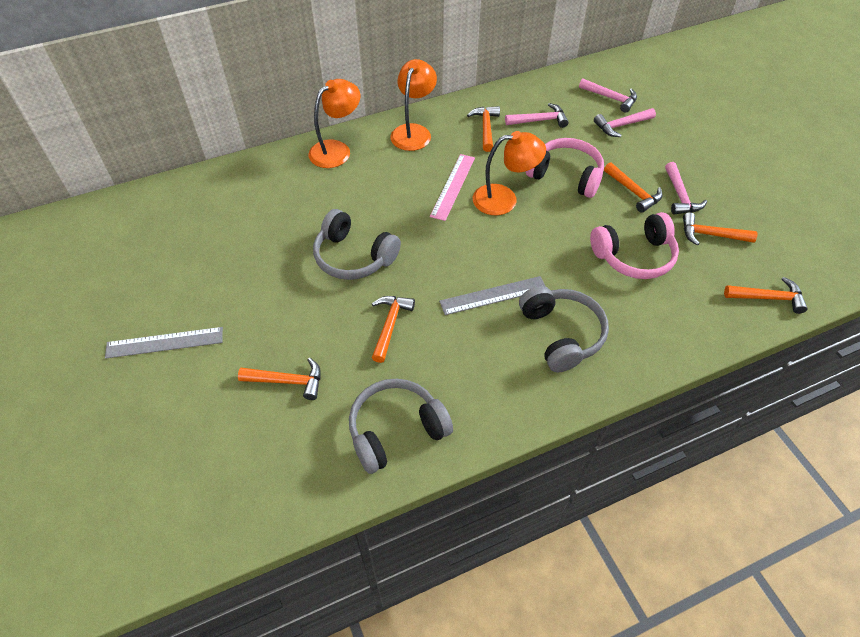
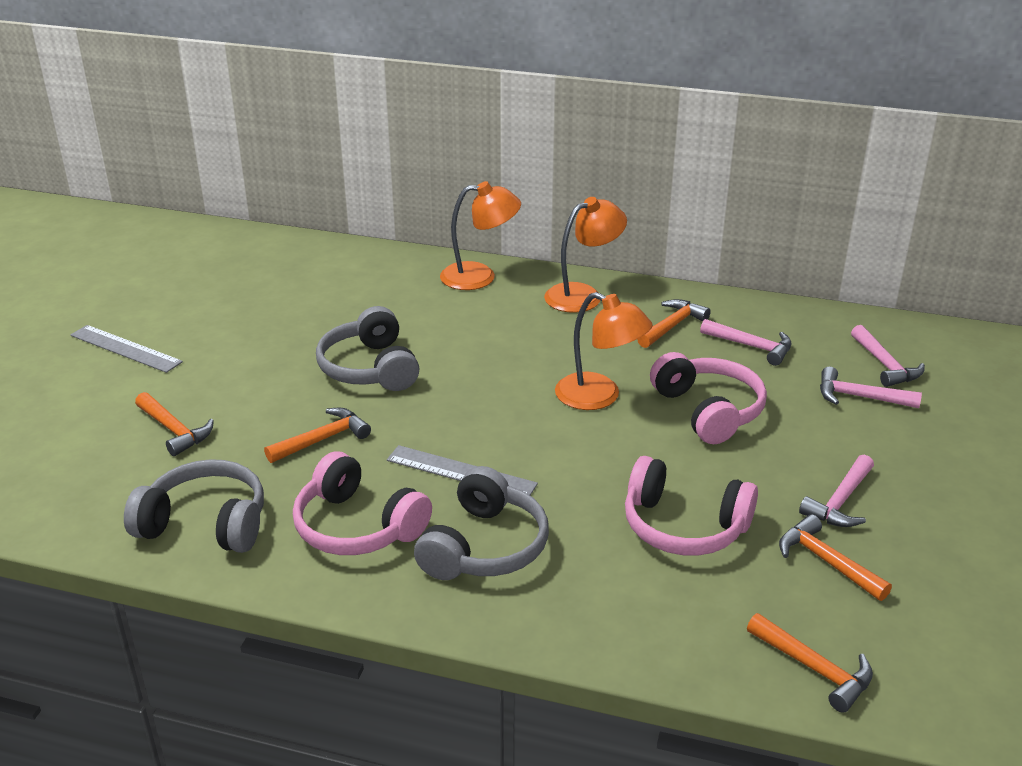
camera: 40 degrees right, 20 degrees down
pink ruler [430,154,475,221] -> none
orange hammer [604,162,663,213] -> none
none -> pink headphones [293,451,432,555]

